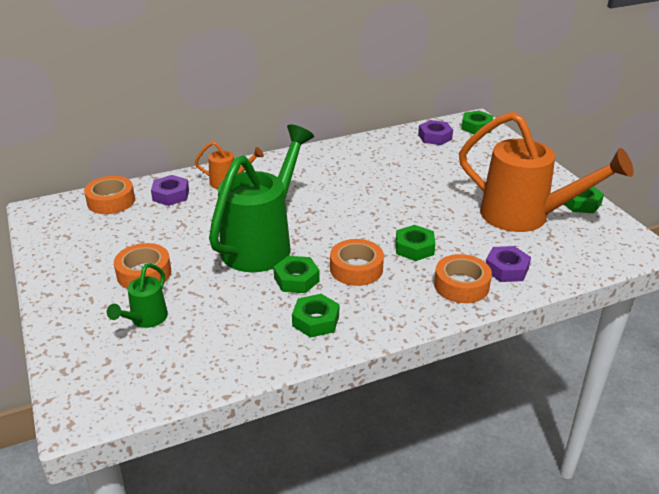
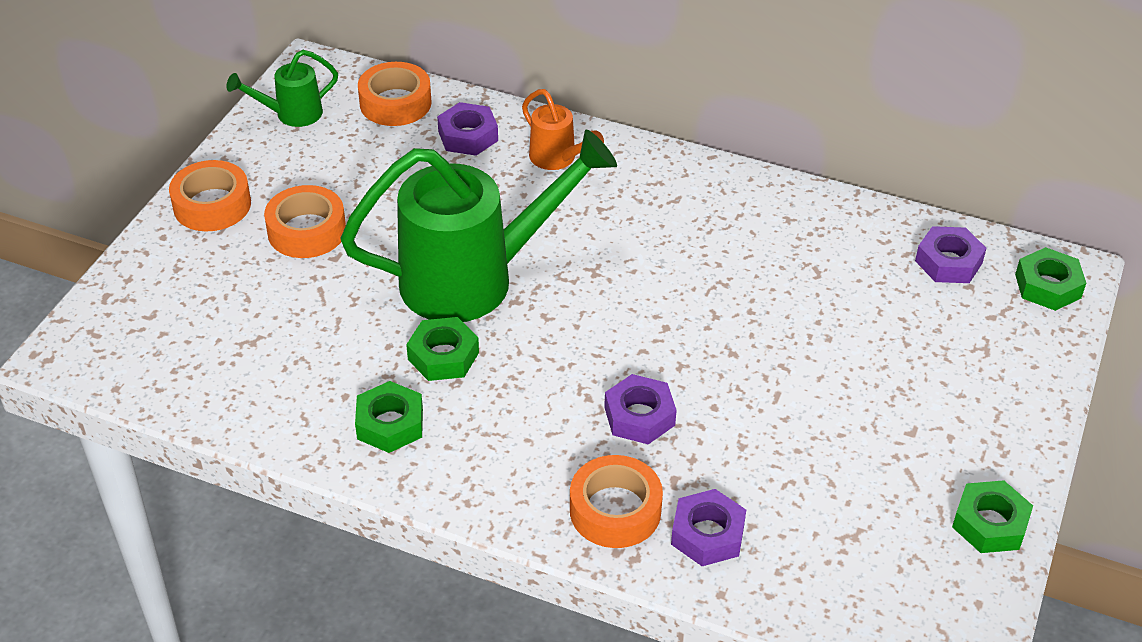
camera: 45 degrees right, 10 degrees up
green watering can [107,263,168,328] -> green watering can moved to [227,50,338,127]
orange tape [330,239,384,286] -> orange tape moved to [169,160,251,231]
green nut [396,225,435,261] -> purple nut [604,374,677,444]
orange watering can [459,112,634,232] -> none

